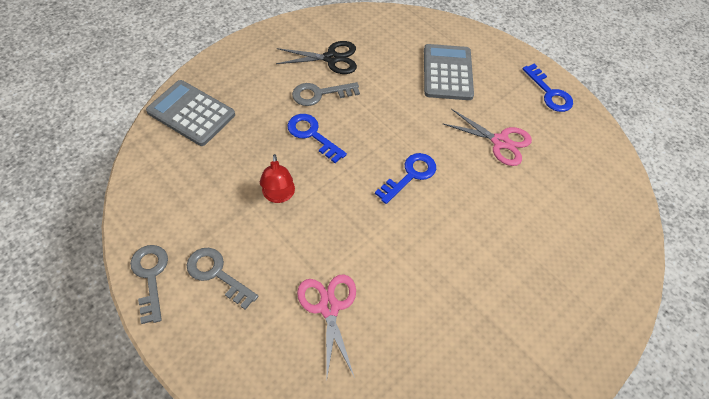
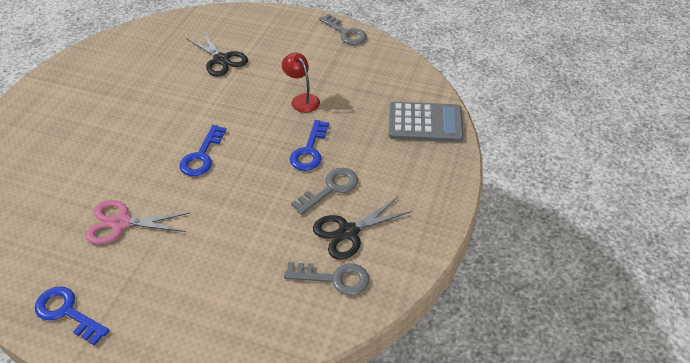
camera: 155 degrees right, 10 degrees down
grey key [186,248,259,310] -> grey key moved to [284,262,369,295]
blue key [287,114,347,163] -> blue key turned 90 degrees clockwise [290,120,329,171]
pink scissors [297,274,356,382] -> black scissors [187,30,248,77]
grey calculator [424,44,474,100] -> none

